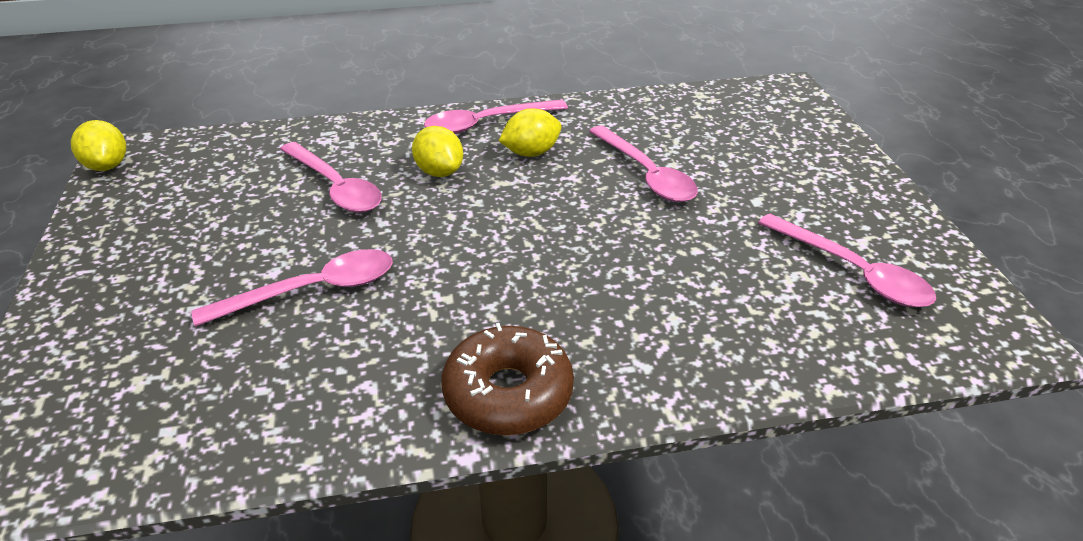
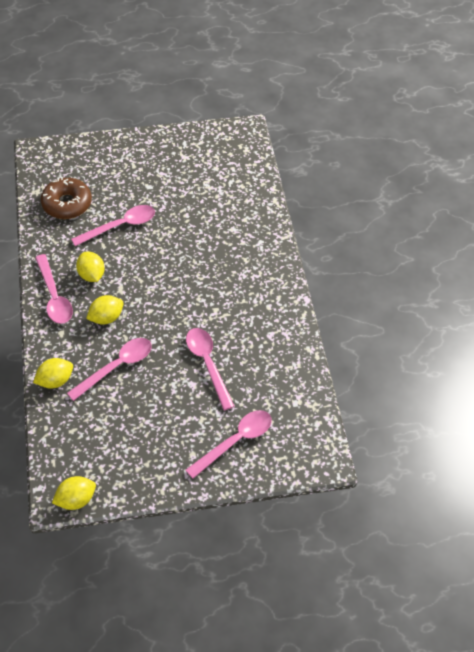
camera: 90 degrees left, 15 degrees up
brown donut [442,323,574,435] -> brown donut moved to [41,177,92,219]
pink spoon [758,214,936,307] -> pink spoon moved to [186,410,272,479]
none -> yellow lemon [33,358,73,389]

